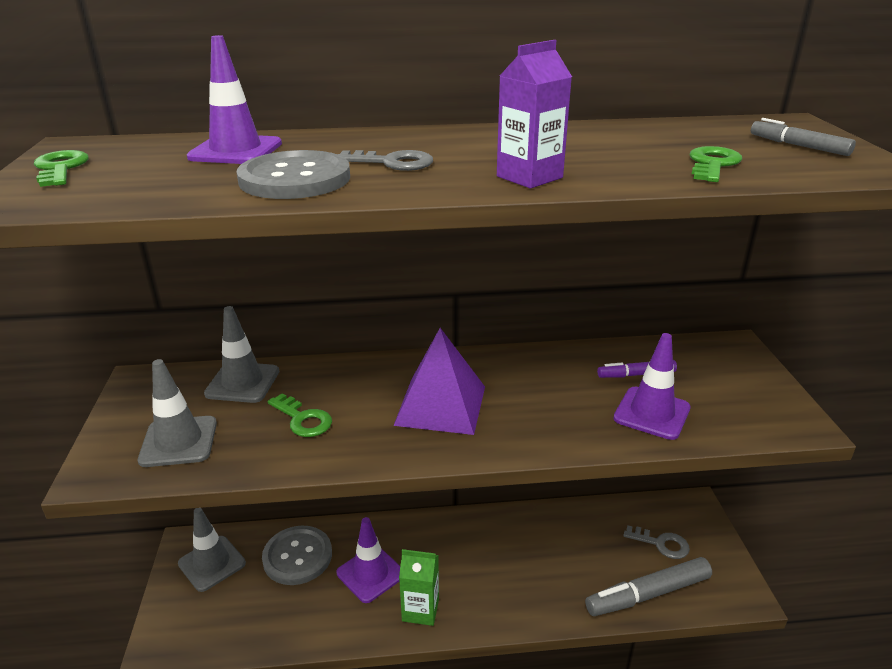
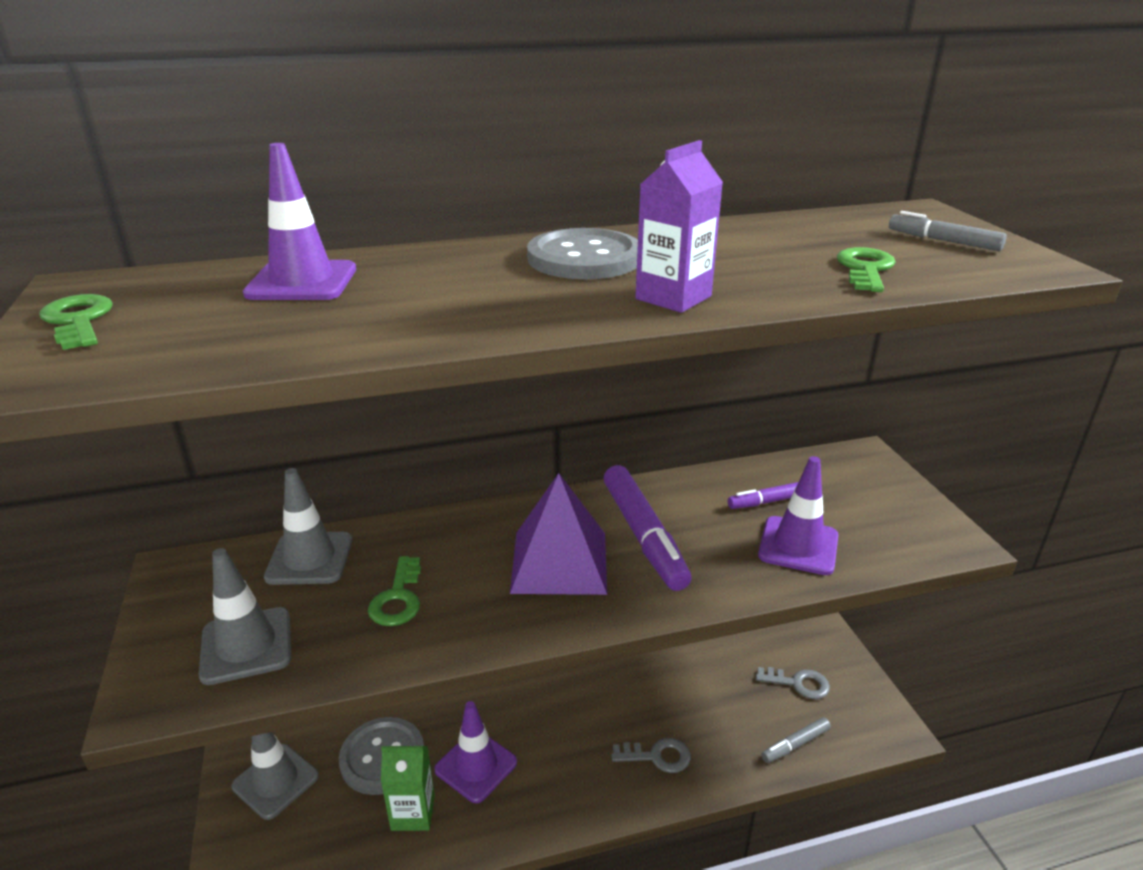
camera: 10 degrees left, 0 degrees up
grey button [236,150,350,199] -> grey button moved to [527,228,638,279]
green key [268,393,332,437] -> green key turned 60 degrees clockwise [368,556,421,626]
grey key [338,150,433,171] -> grey key moved to [611,738,691,773]
green carton [399,549,439,626] -> green carton moved to [381,746,435,831]
grey marker [585,557,712,616] -> grey marker [761,717,831,763], size x0.54
none -> purple marker [604,465,691,591]

